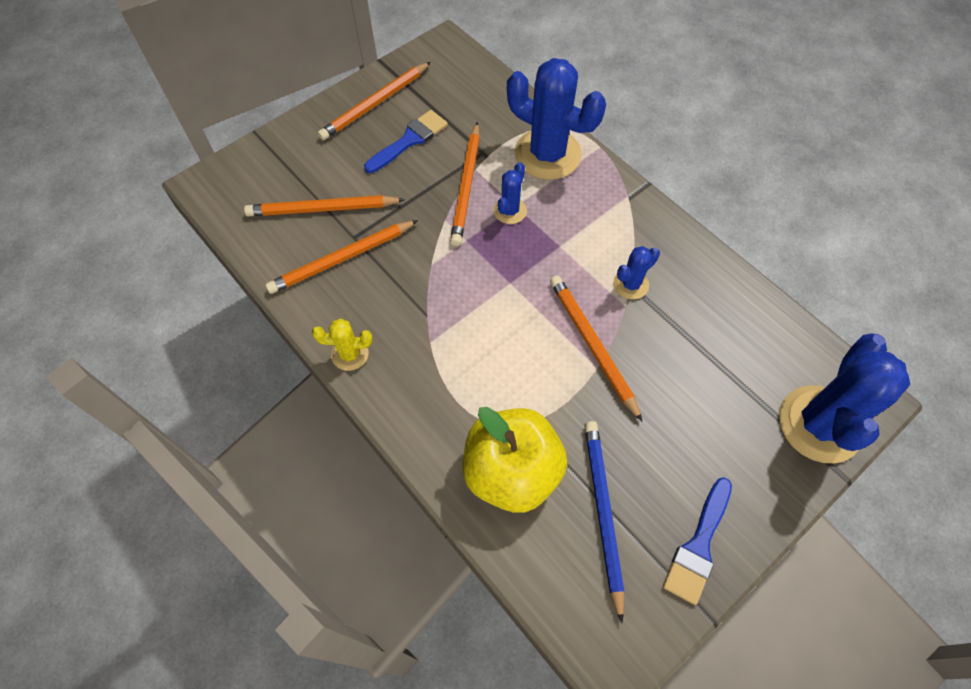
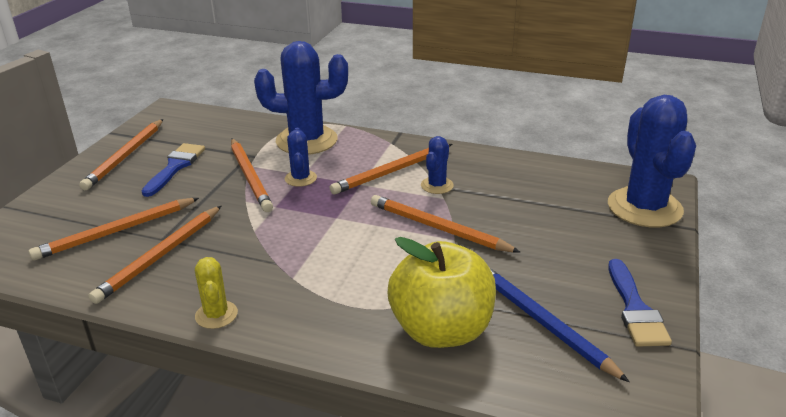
camera: 30 degrees left, 30 degrees down
yellow cactus [312,318,372,371] -> yellow cactus turned 75 degrees counterclockwise [195,257,238,329]
none -> orange pencil [329,144,452,194]

